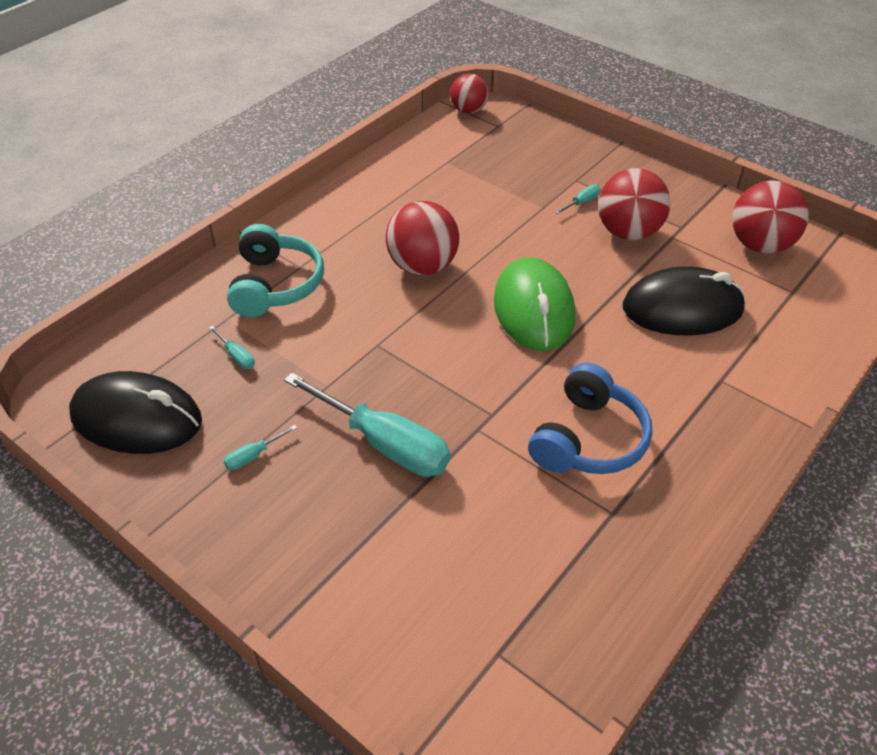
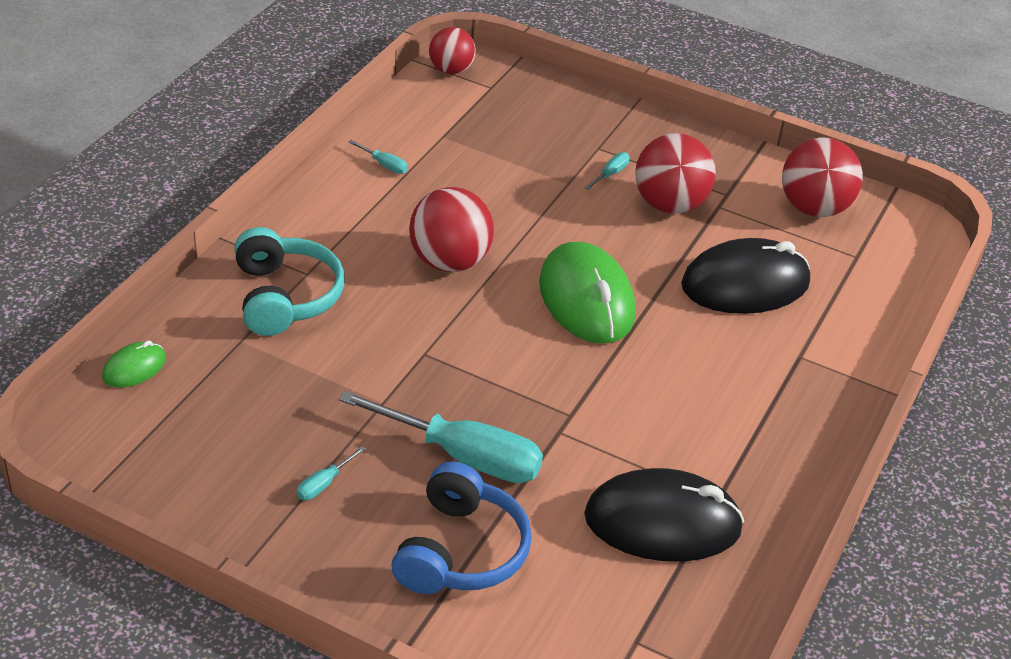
camera: 15 degrees left, 5 degrees down
black mouse [69,371,202,454] -> black mouse moved to [584,468,744,562]
turquoise screwdriver [209,326,255,369] -> turquoise screwdriver moved to [349,140,408,174]
blue headphones [528,363,652,474] -> blue headphones moved to [392,462,532,594]
none -> green mouse [102,340,166,388]

